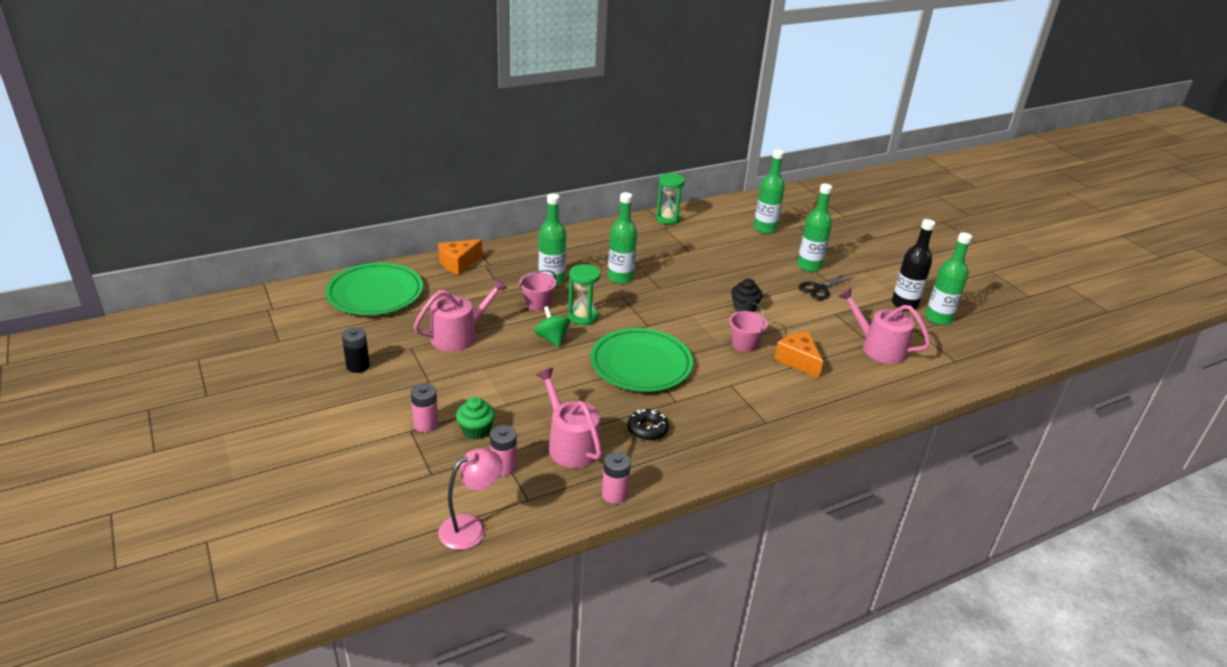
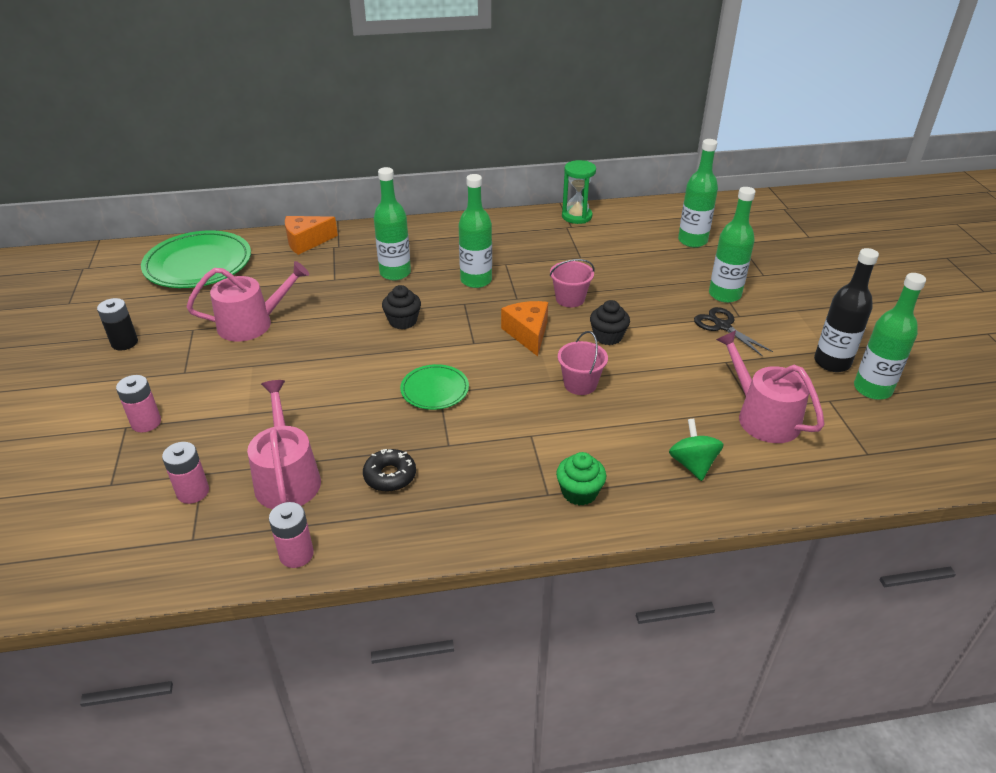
camera: 20 degrees right, 5 degrees up
pink lamp [438,448,503,550] -> none
green cupcake [456,397,495,439] -> green cupcake moved to [556,452,606,506]
pink bucket [519,270,556,311] -> pink bucket moved to [550,259,595,307]
green spinning top [534,306,570,347] -> green spinning top moved to [669,419,724,481]
green hourglass [568,264,600,325] -> black cupcake [382,285,421,329]
green plate [590,328,693,392] -> green plate [400,364,469,410], size x0.53
orange cheese [774,332,823,378] -> orange cheese moved to [501,301,548,356]
black scissors [799,273,853,300] -> black scissors turned 75 degrees clockwise [694,307,773,357]

